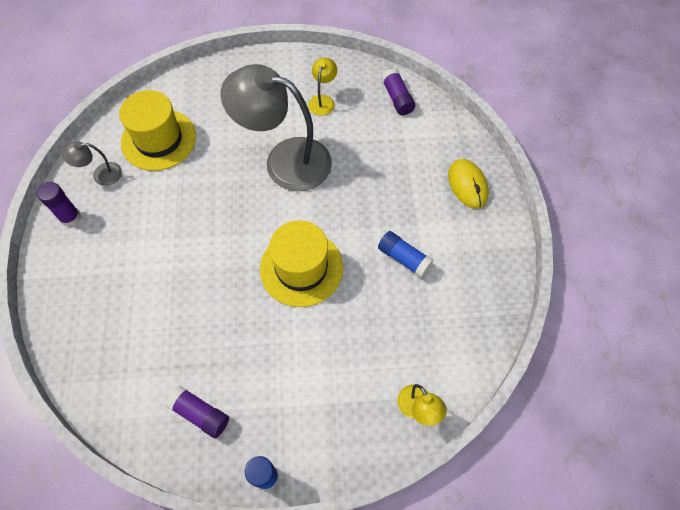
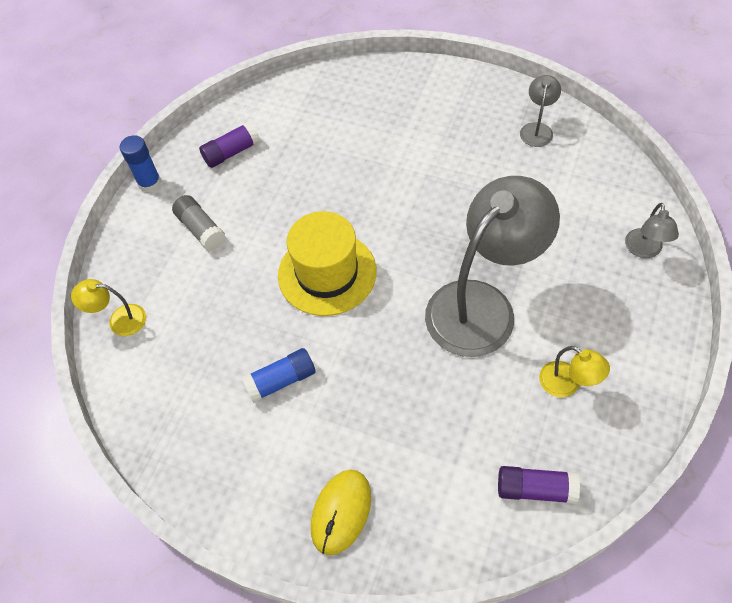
camera: 120 degrees right, 5 degrees down
purple glue stick [37,182,81,227] -> none
yellow hat [119,90,196,171] -> none
yellow mouse [448,159,489,209] -> yellow mouse turned 75 degrees counterclockwise [311,469,371,555]
none -> grey glue stick [172,195,226,251]
none -> grey lamp [625,203,679,258]

